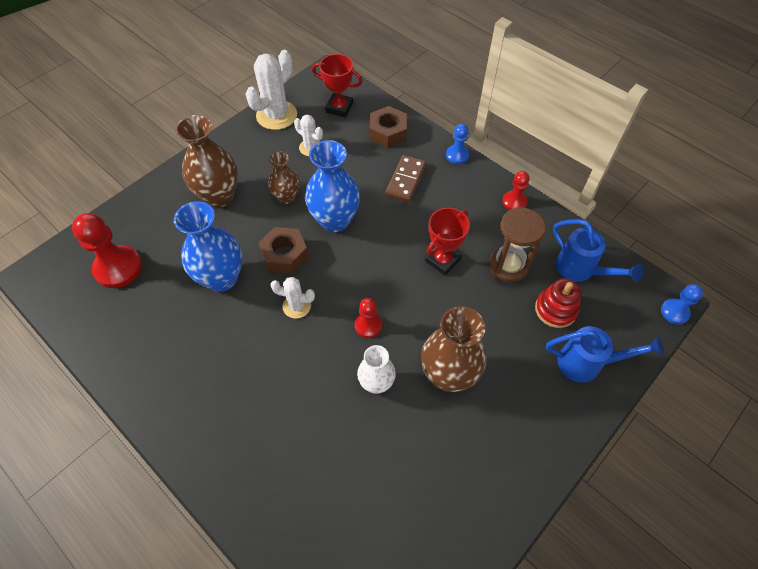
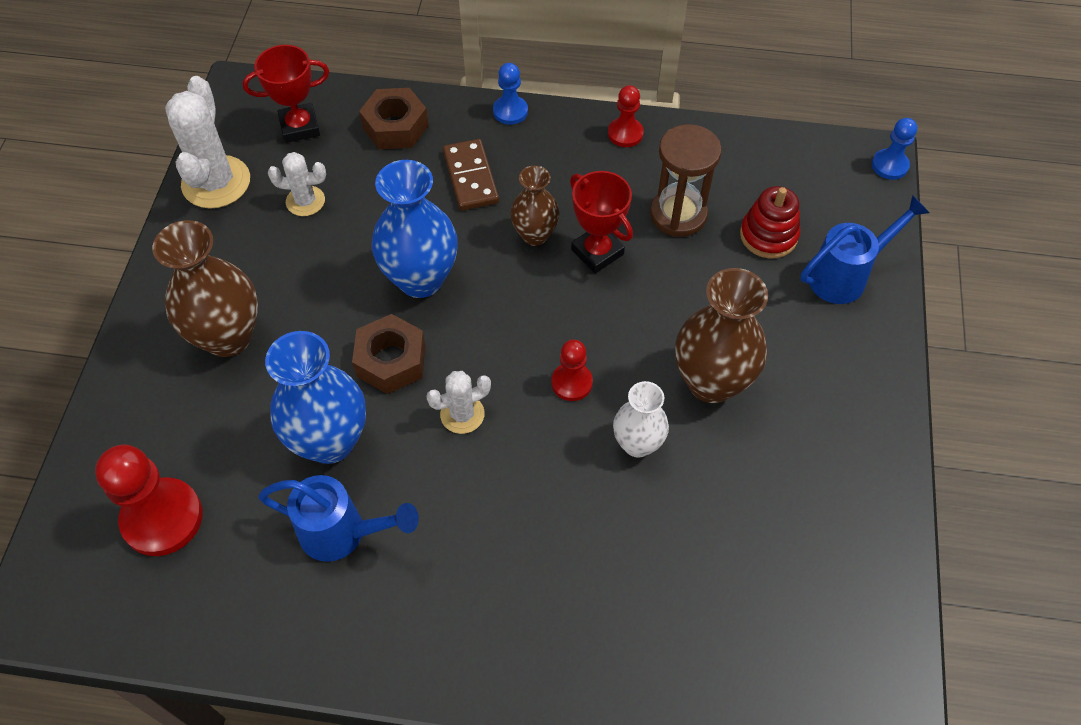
camera: 35 degrees left, 0 degrees up
brown vase [268,151,299,204] -> brown vase moved to [510,166,560,246]
red trophy [425,208,470,275] -> red trophy turned 45 degrees counterclockwise [570,171,633,273]
blue watering can [553,219,643,282] -> blue watering can moved to [258,475,419,562]

